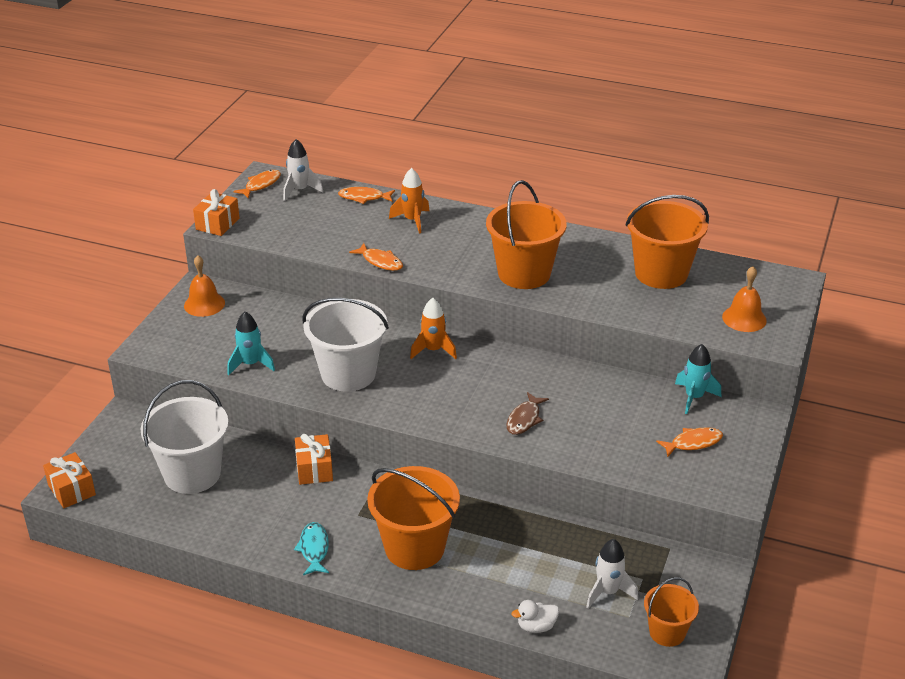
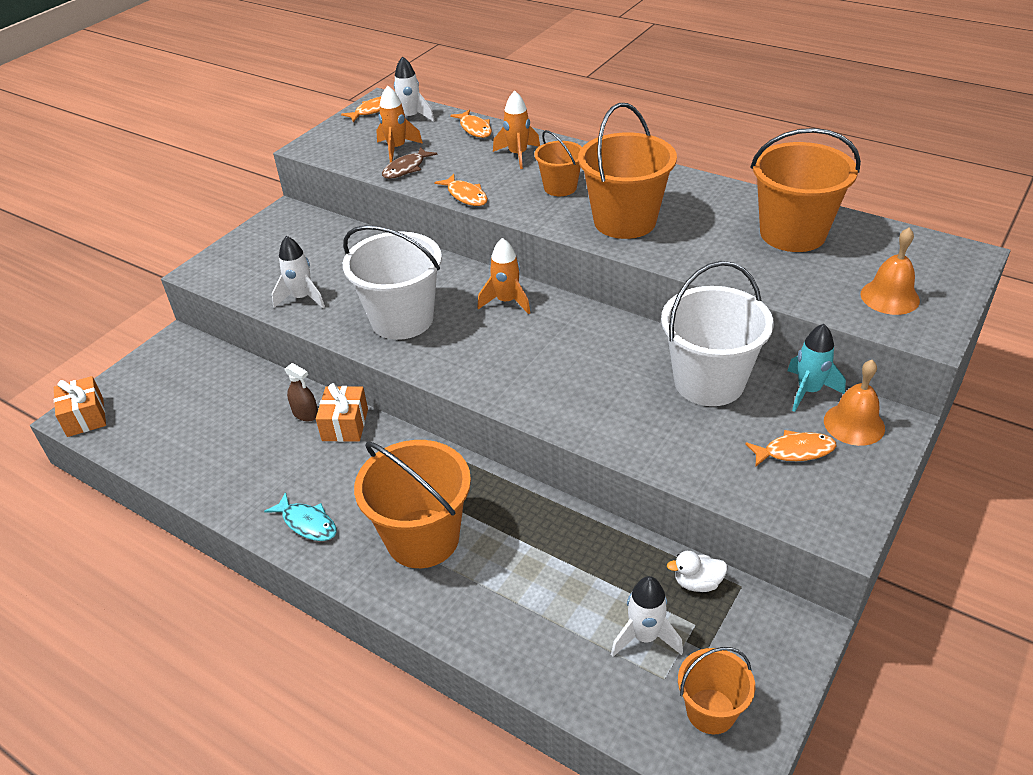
camera: 15 degrees right, 5 degrees up
white bucket [141,380,229,494] -> white bucket moved to [661,261,774,406]
orange bell [184,255,225,317] -> orange bell moved to [824,360,885,446]
orange gift [193,189,240,236] -> none
turquoise rocket [227,311,275,375] -> white rocket [272,236,325,308]
turquoise fish [294,522,329,575] -> turquoise fish turned 120 degrees clockwise [264,492,337,541]
orange fish [338,187,395,204] -> orange fish turned 135 degrees counterclockwise [450,109,492,138]
brown fish [506,392,549,435] -> brown fish moved to [382,147,438,179]
white duck [511,600,559,633] -> white duck moved to [667,551,728,592]
none -> brown spray bottle [285,363,318,421]
none -> orange rocket [376,86,423,163]
none -> orange bucket [534,130,582,196]

